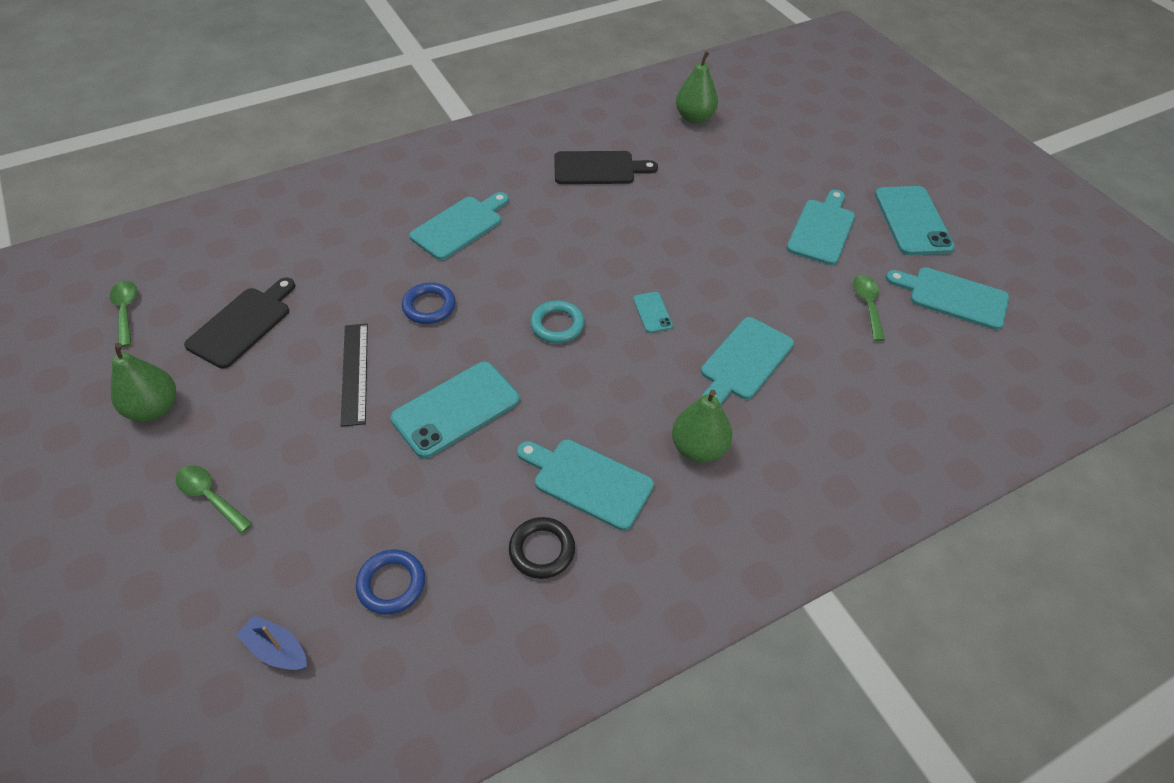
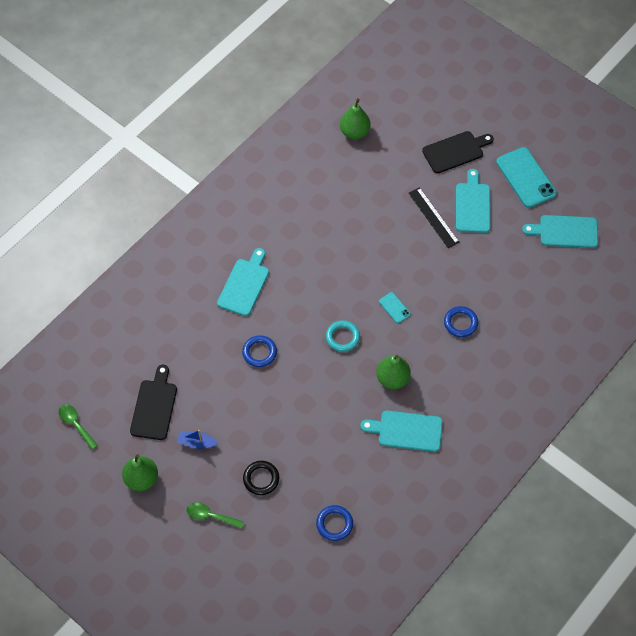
camera: 20 degrees left, 10 degrees up
blue boat [236,615,307,670] -> blue boat moved to [177,430,219,449]
black ruler [341,324,368,427] -> black ruler moved to [409,187,459,248]
turquoise phone [390,362,520,459] -> none
black ring [509,517,575,579] -> black ring moved to [243,461,279,495]
black cutting board [554,151,658,184] -> black cutting board moved to [422,131,494,173]
green pear [672,390,733,463] -> green pear moved to [376,355,411,389]
turquoise cutting board [701,317,794,405] -> blue ring [444,306,478,337]
green spoon [853,275,885,341] -> none

